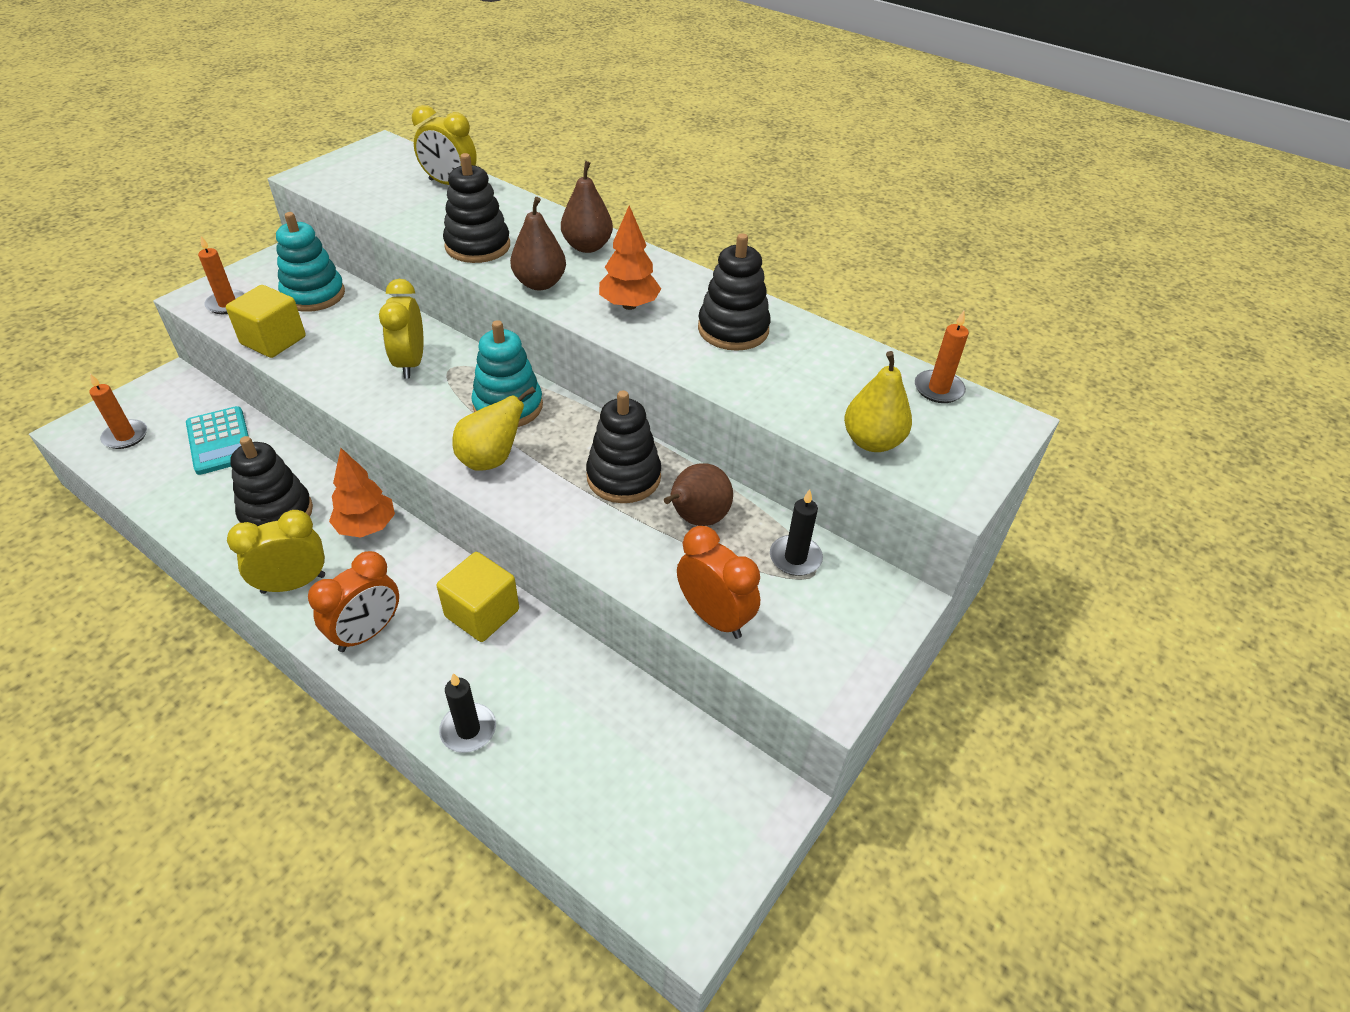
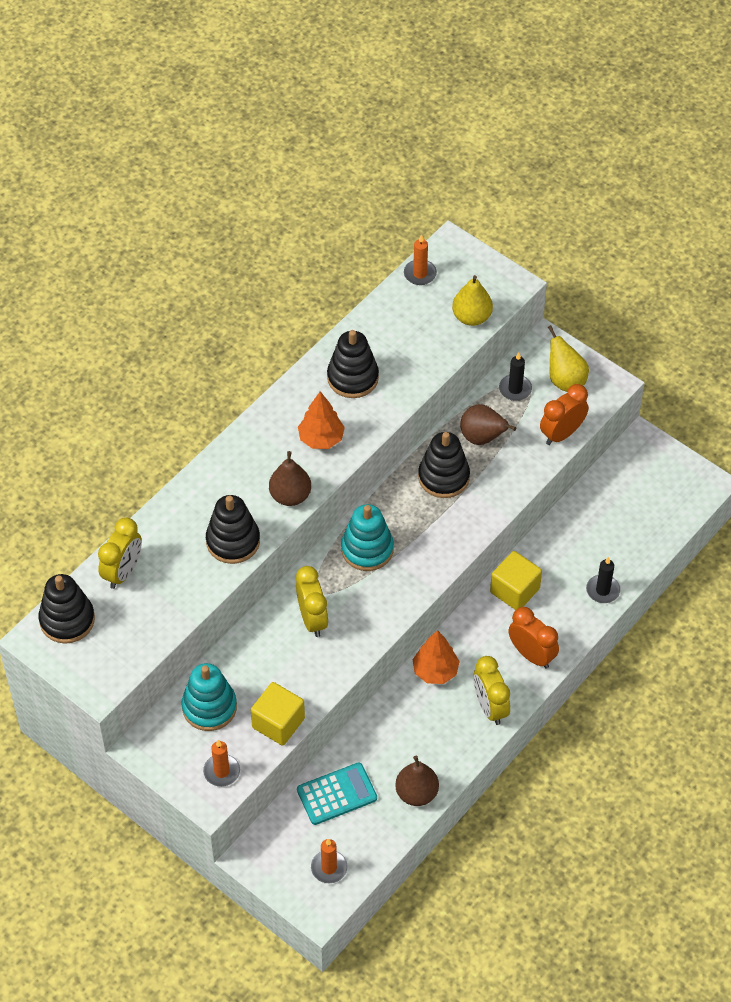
camera: 85 degrees left, 10 degrees up
black stacking toy [230,436,313,526] -> black stacking toy moved to [38,574,95,644]
yellow clock [379,279,424,378] -> yellow clock turned 105 degrees counterclockwise [296,566,329,637]
yellow pear [452,386,536,471] -> yellow pear moved to [548,325,589,392]
brown pear [561,161,613,253] -> brown pear moved to [395,756,439,806]

